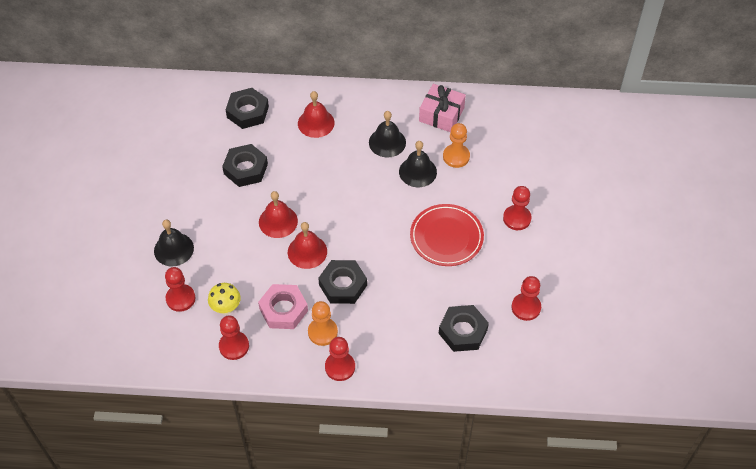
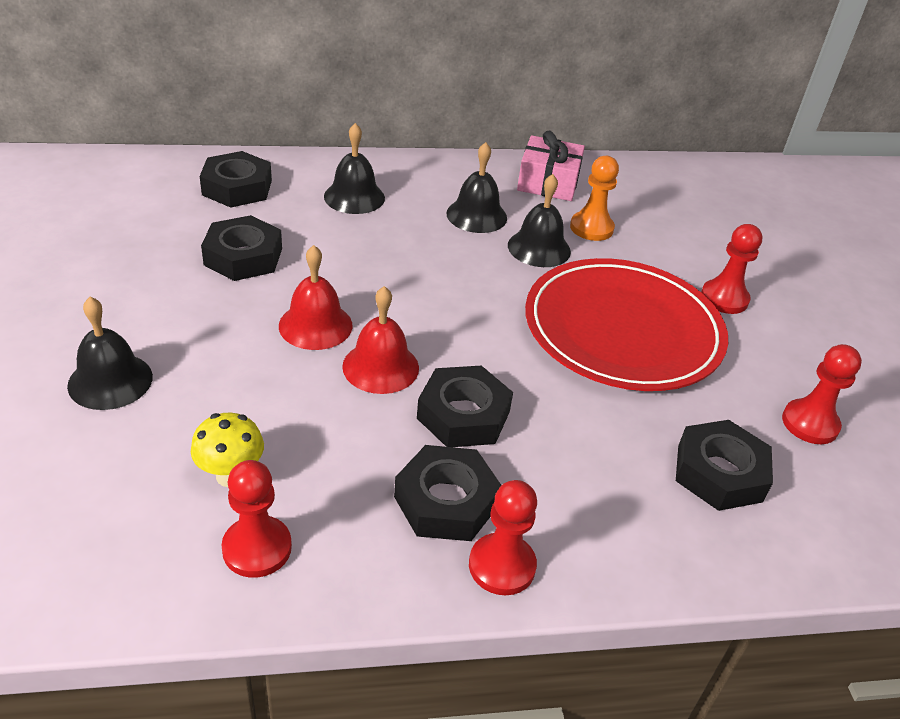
camera: 15 degrees left, 15 degrees down
red pawn [165,267,196,312] -> none
pink nut [258,284,308,329] -> none
red bell [298,91,335,138] -> black bell [324,123,385,214]
orange pawn [308,301,338,346] -> black nut [394,445,501,541]
red plate [410,204,484,266] -> red plate [525,258,728,391], size x1.53

